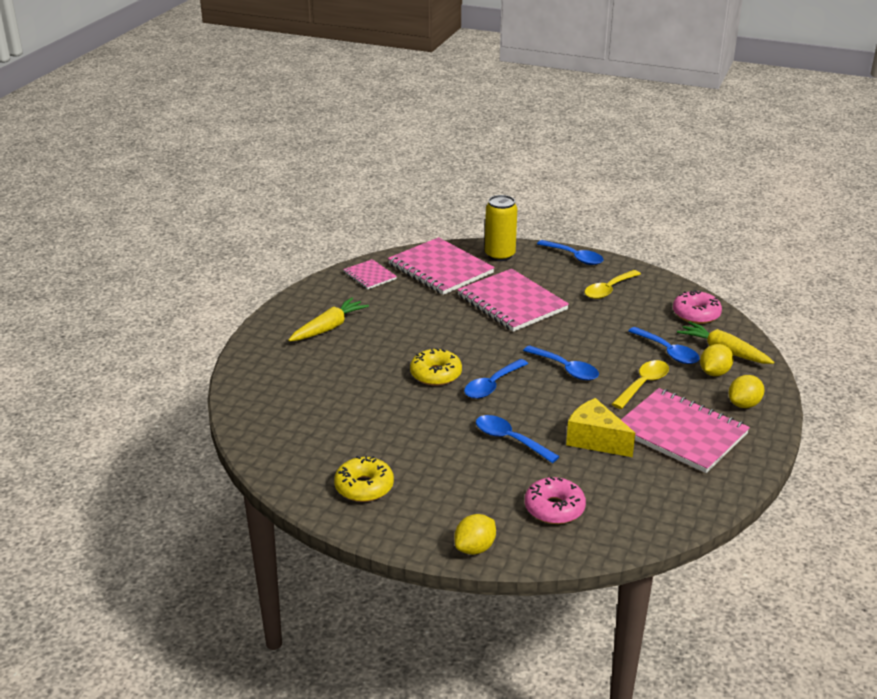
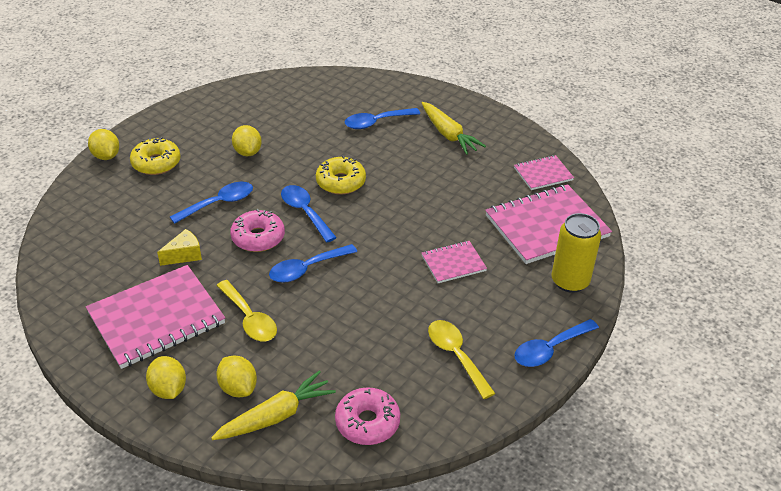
camera: 105 degrees right, 10 degrees up
yellow donut [334,456,394,502] -> yellow donut moved to [130,137,181,175]
pink notebook [457,269,569,332] -> pink notebook [422,241,487,283], size x0.51
pink donut [525,477,586,524] -> pink donut moved to [230,209,285,252]
yellow cheese [566,398,635,457] -> yellow cheese [157,229,202,266], size x0.63
blue spoon [628,327,700,364] -> blue spoon moved to [345,108,420,129]
none -> yellow lemon [232,125,262,156]

